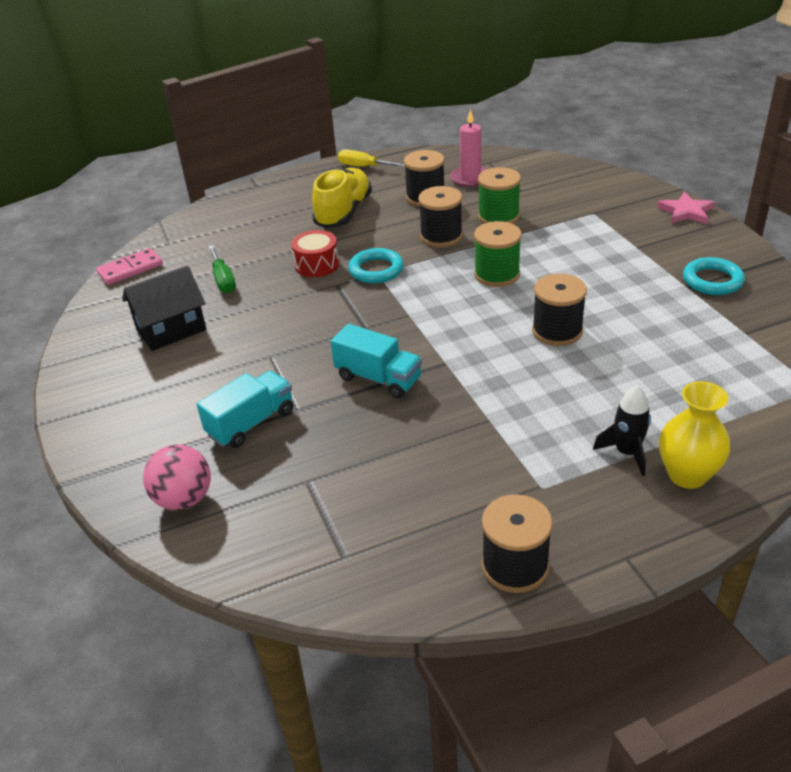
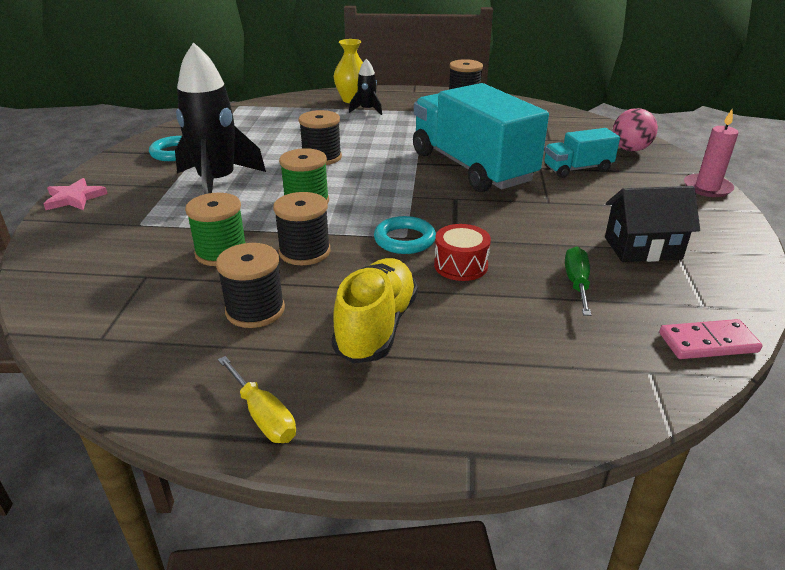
camera: 155 degrees left, 5 degrees down
yellow shoe [312,168,372,228] -> yellow shoe turned 150 degrees clockwise [331,258,418,364]
turquoise truck [331,324,422,398] -> turquoise truck [413,83,549,192], size x2.11
pink candle [450,109,487,187] -> pink candle moved to [684,109,738,197]
none -> black rocket [175,42,266,194]

